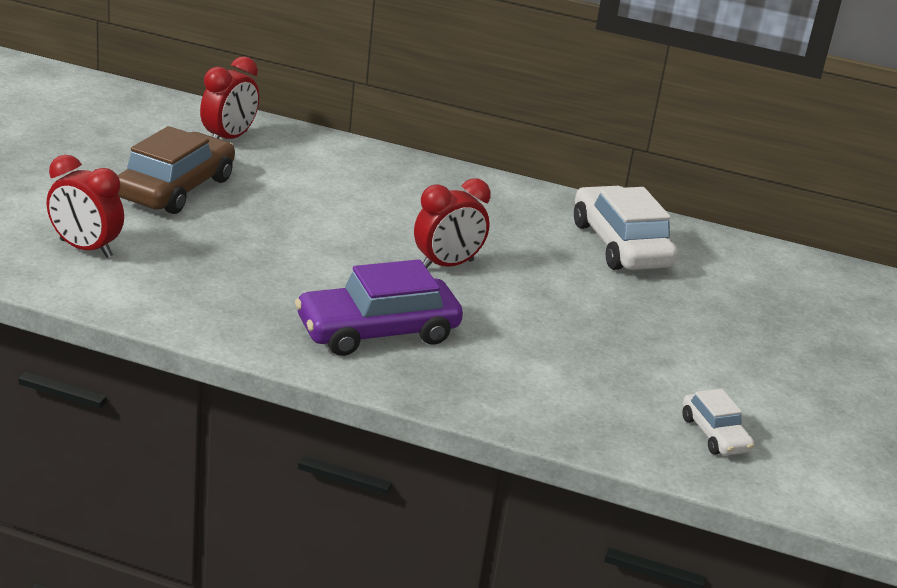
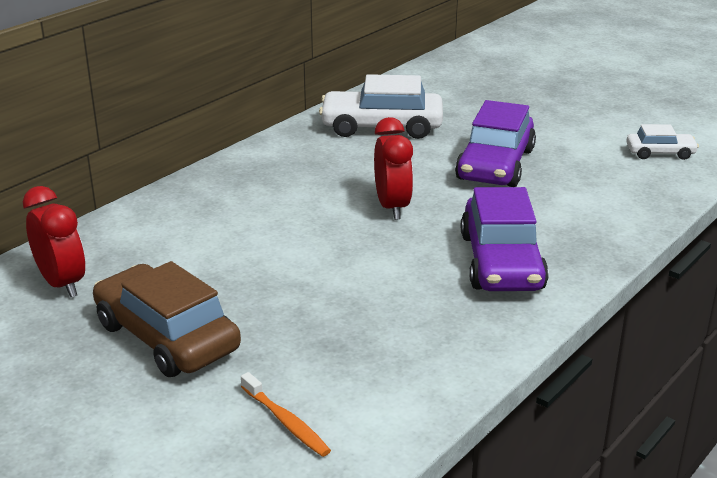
camera: 65 degrees left, 0 degrees up
red clock [47,155,124,258] -> orange toothbrush [241,372,331,457]
none -> purple car [455,100,536,187]

